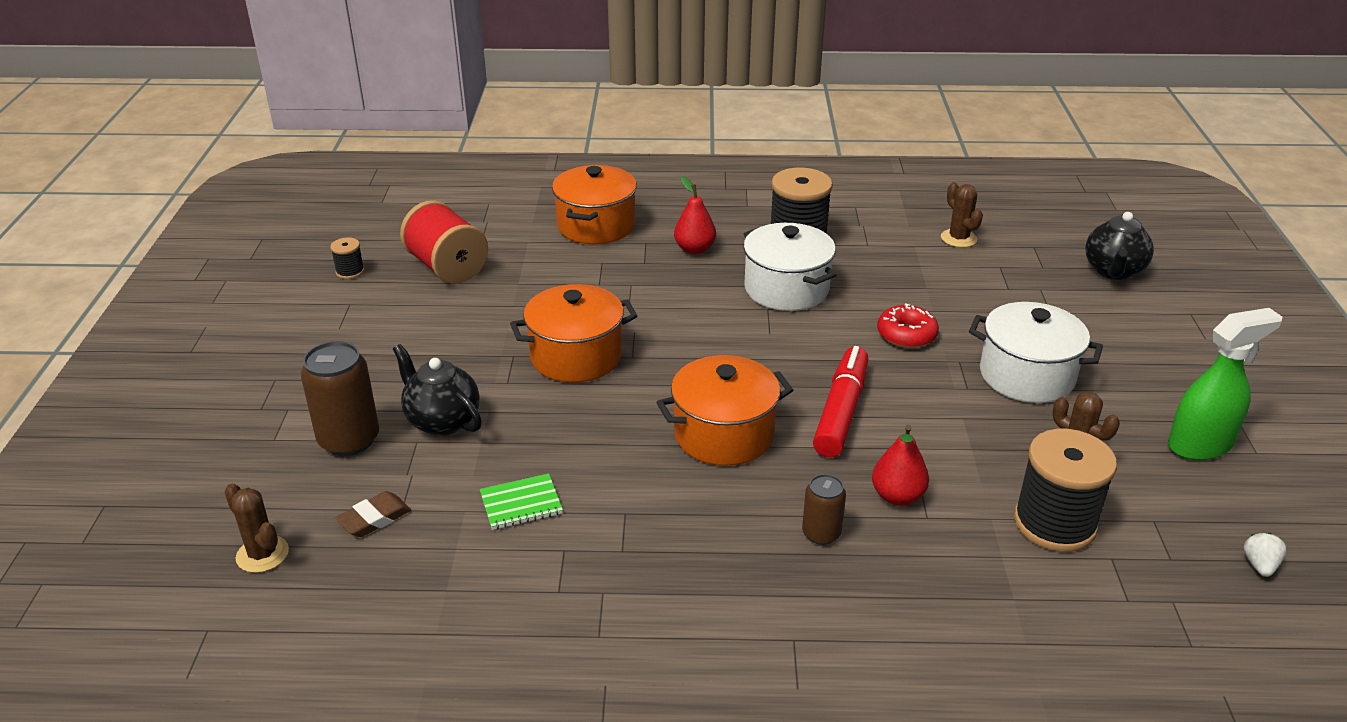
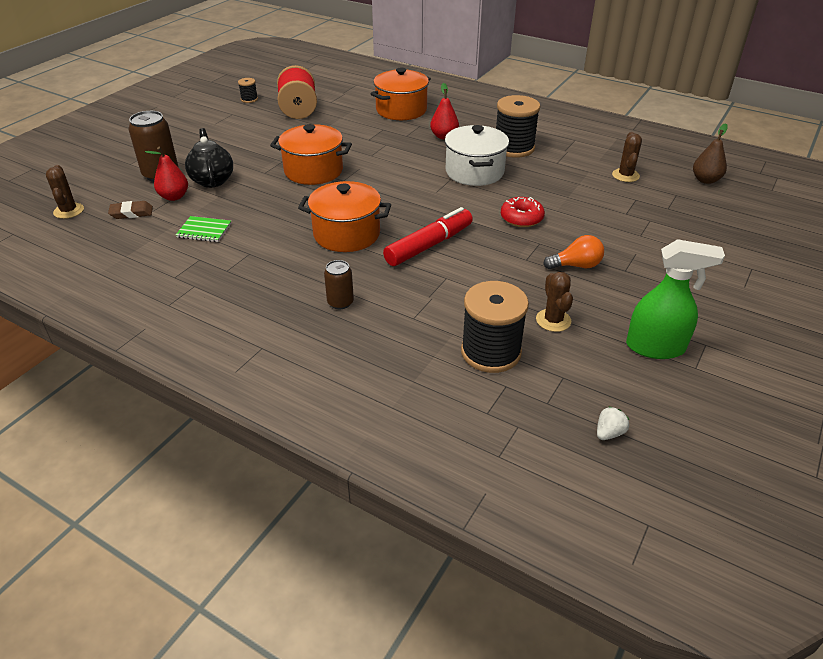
camera: 30 degrees right, 5 degrees up
red pear [872,425,929,506] -> red pear moved to [145,147,188,201]
white pot [969,302,1103,403] -> orange light bulb [543,235,604,269]
black teapot [1085,212,1154,280] -> none
none -> brown pear [693,123,727,184]

